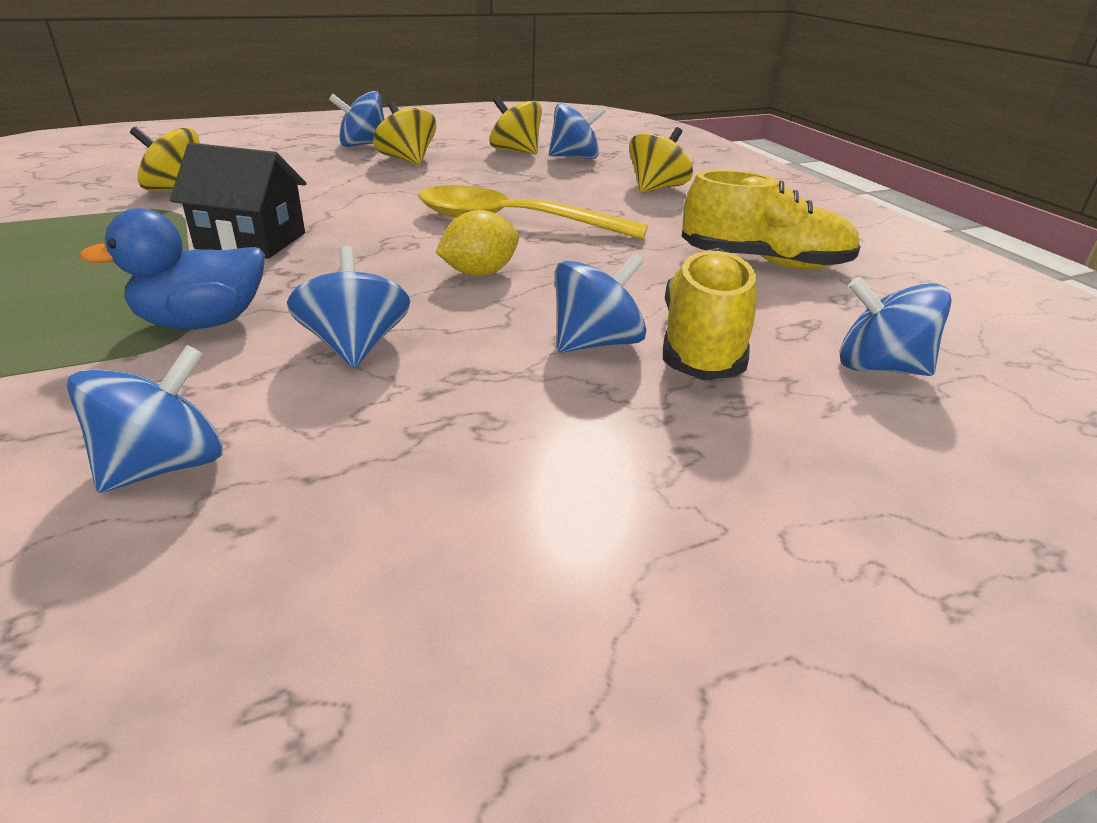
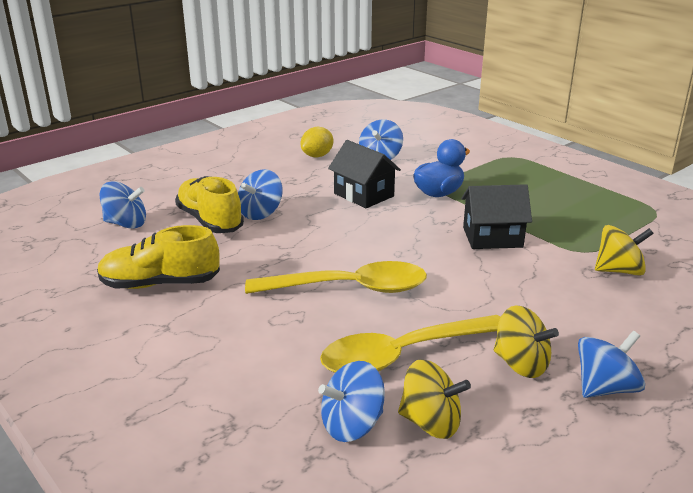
camera: 165 degrees right, 5 degrees down
blue spinning top [287,246,410,368] -> black house [328,140,401,208]
yellow lemon [436,210,519,276] -> yellow lemon moved to [301,127,333,158]
yellow spinning top [629,127,693,193] -> none
yellow shoe [663,248,757,381] -> yellow shoe turned 150 degrees clockwise [175,176,244,233]
none -> yellow spoon [320,315,501,373]

